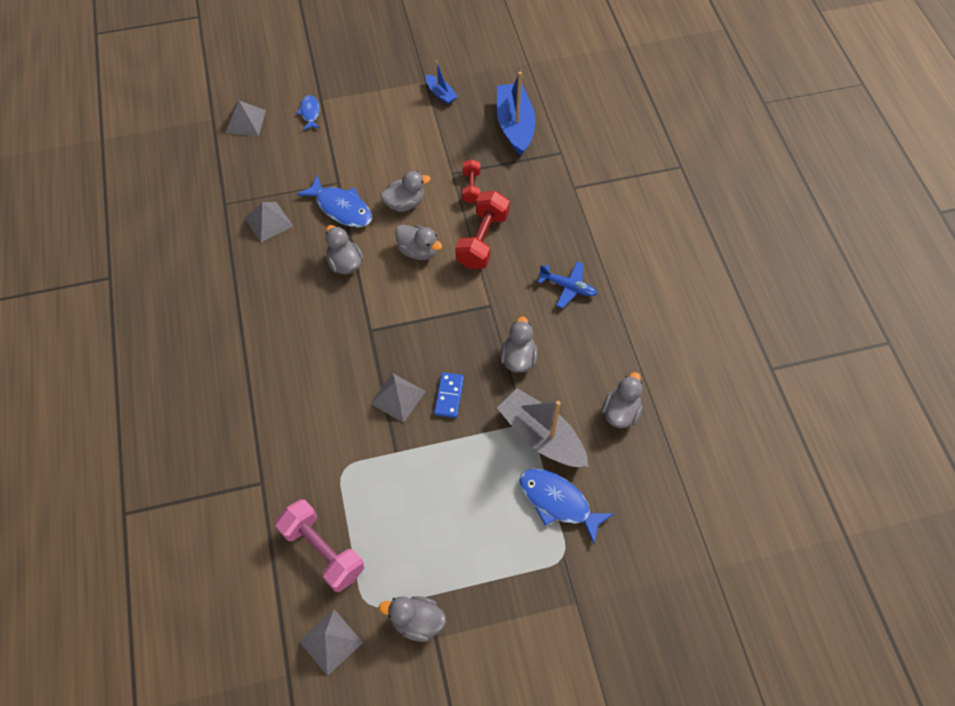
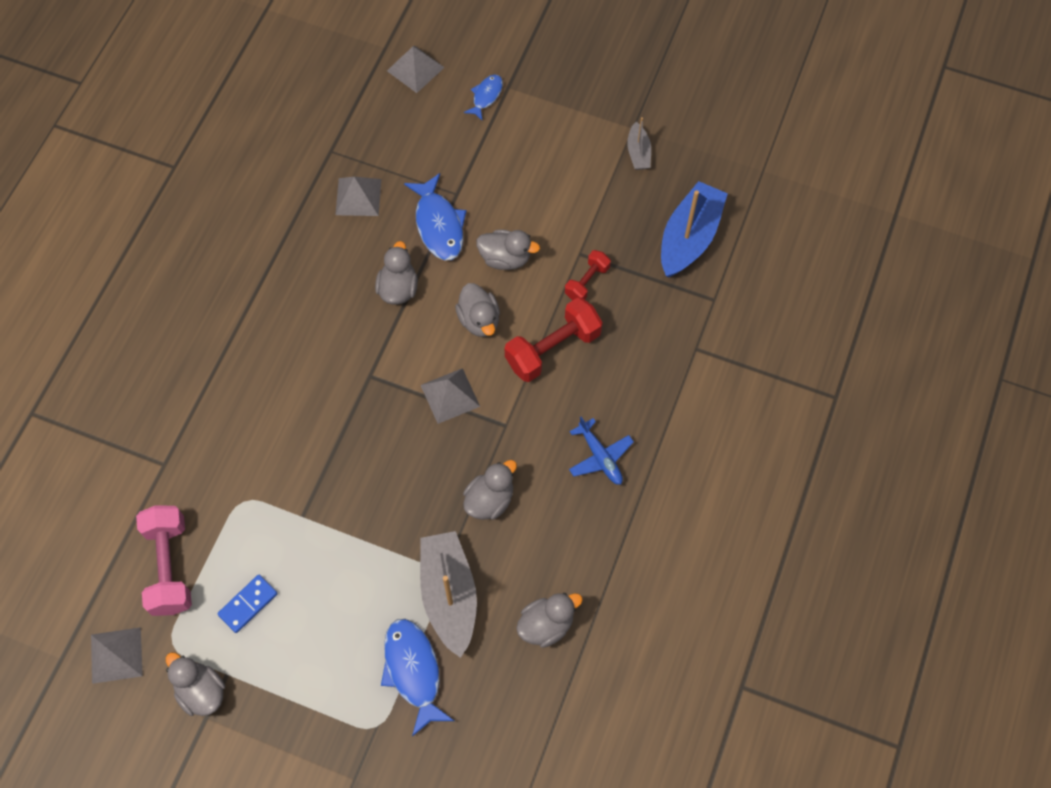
camera: 35 degrees right, 5 degrees up
grey pyramid [370,373,426,423] -> grey pyramid moved to [421,368,480,424]
blue boat [426,61,458,104] -> grey boat [627,117,651,170]
blue domino [434,372,464,418] -> blue domino moved to [217,575,278,633]

